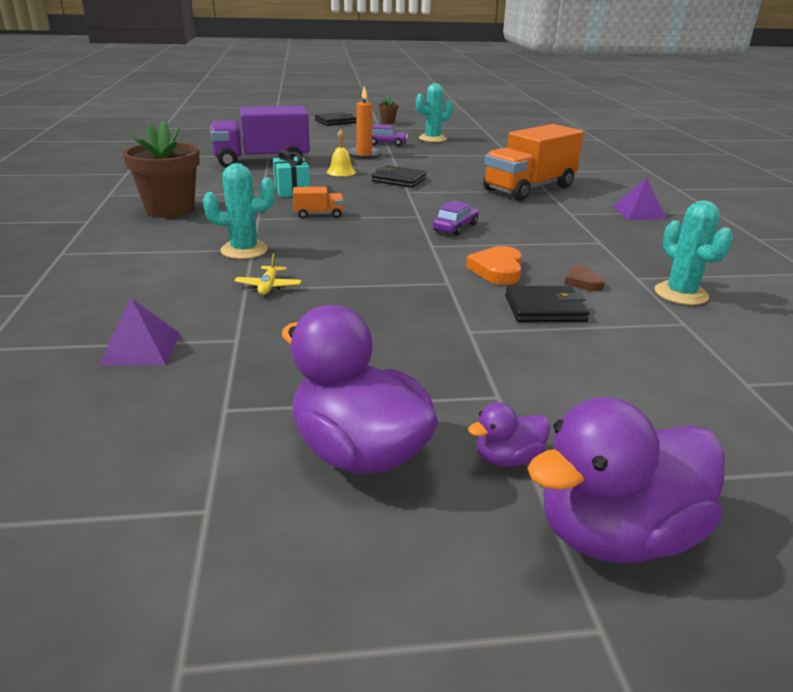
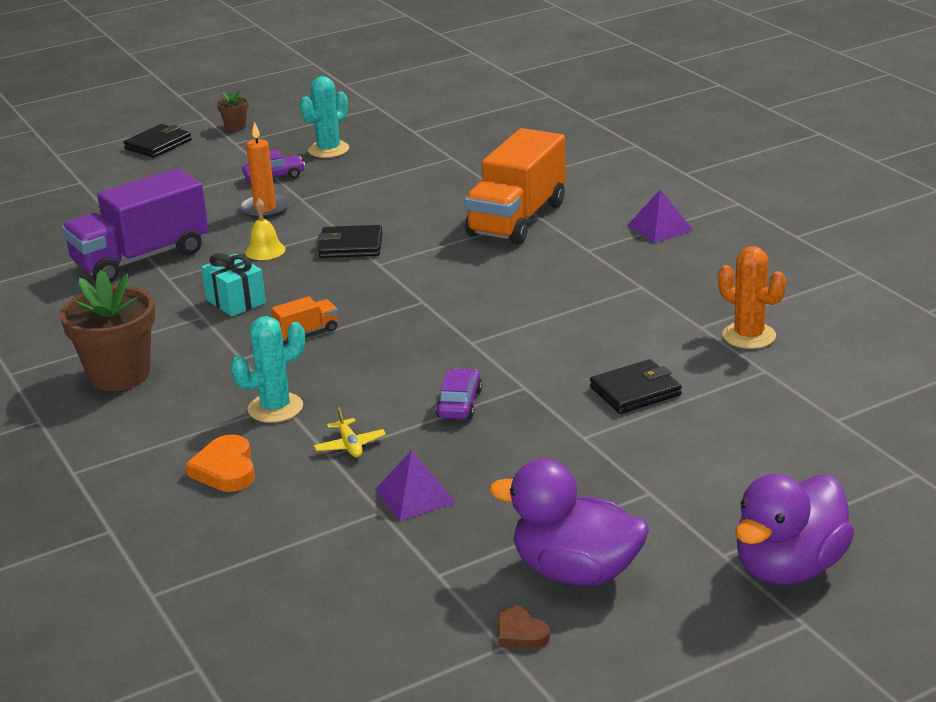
camera: 20 degrees left, 0 degrees up
purple pyramid [98,298,180,366] -> purple pyramid moved to [375,450,456,521]
purple car [433,201,479,236] -> purple car moved to [436,368,482,419]
orange heart [466,246,522,285] -> orange heart moved to [185,434,255,492]
purple duck [468,402,550,467] -> none
brown heart [565,265,605,291] -> brown heart moved to [498,605,550,649]
turquoise cactus [655,200,733,305] -> orange cactus [718,246,786,349]

